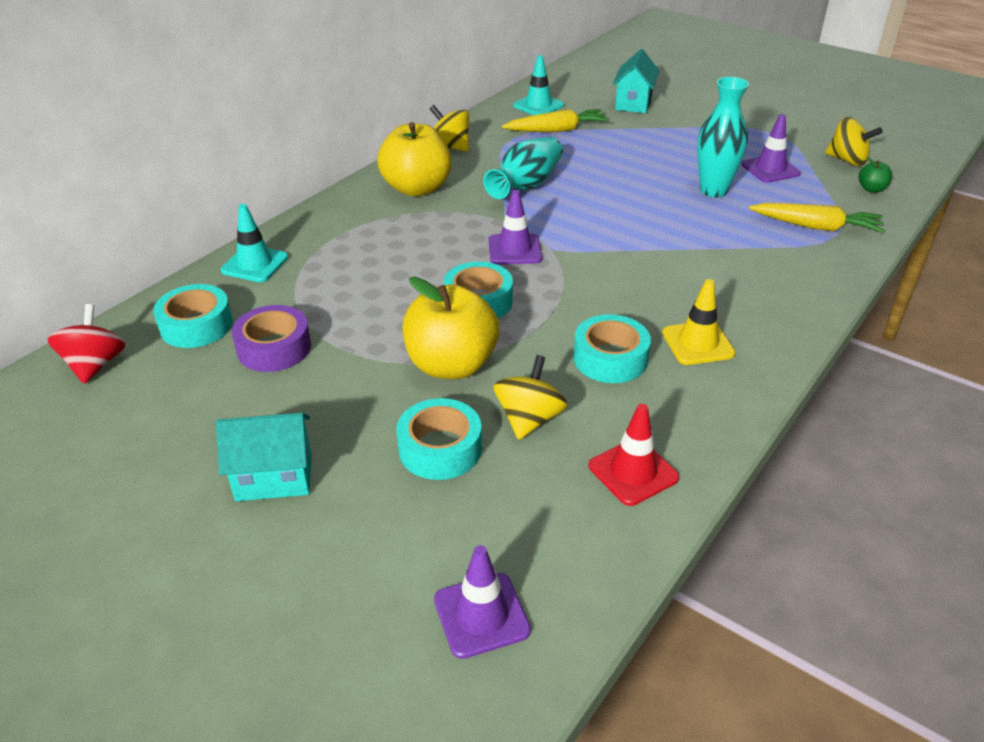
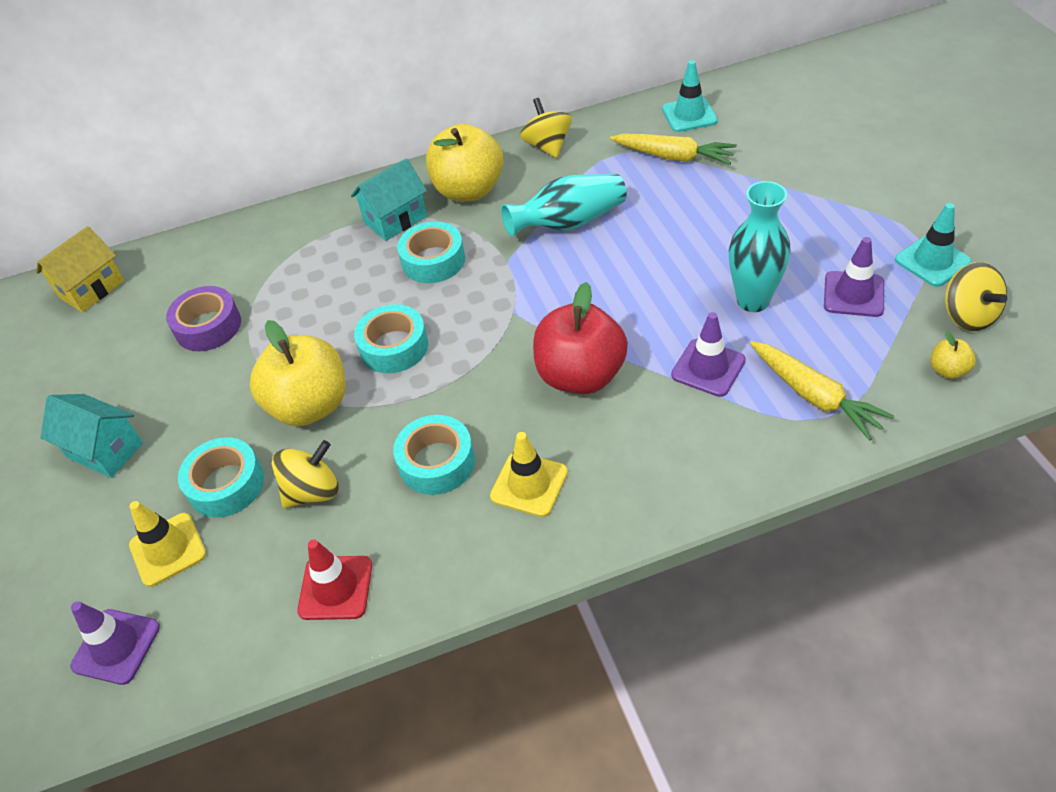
camera: 40 degrees right, 10 degrees up
red spinning top [47,304,125,384] -> yellow house [36,226,124,312]
turquoise tape [153,284,233,348] -> turquoise tape moved to [397,221,465,283]
turquoise traffic cone [221,204,288,282] -> turquoise traffic cone moved to [895,203,972,287]
purple traffic cone [488,190,542,265] -> purple traffic cone moved to [671,312,746,397]
turquoise house [612,49,660,113] -> turquoise house moved to [351,158,427,241]
green apple [859,158,892,193] -> yellow apple [930,331,976,379]
none -> yellow traffic cone [129,501,206,587]
none -> red apple [533,282,628,394]

